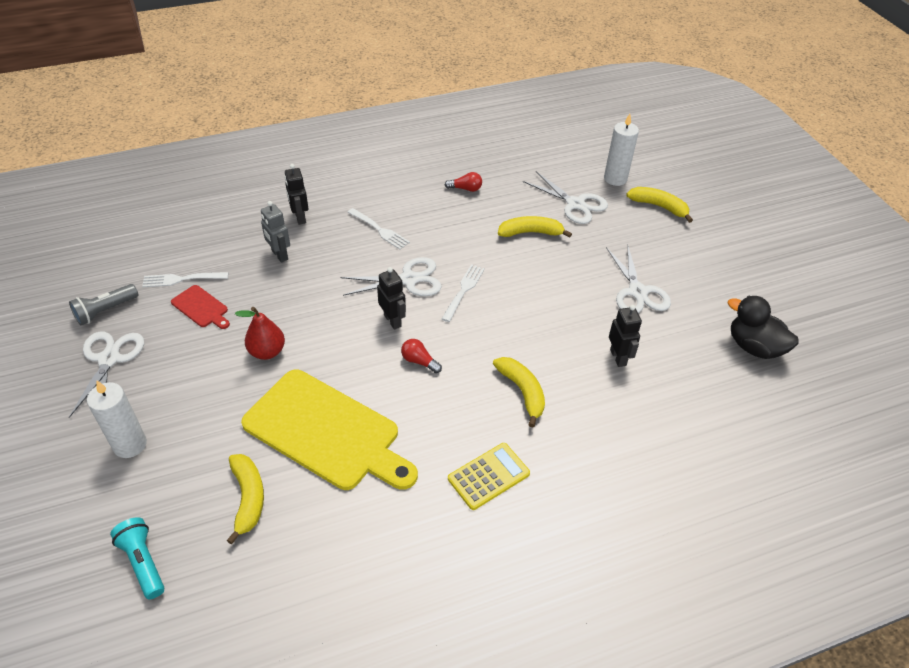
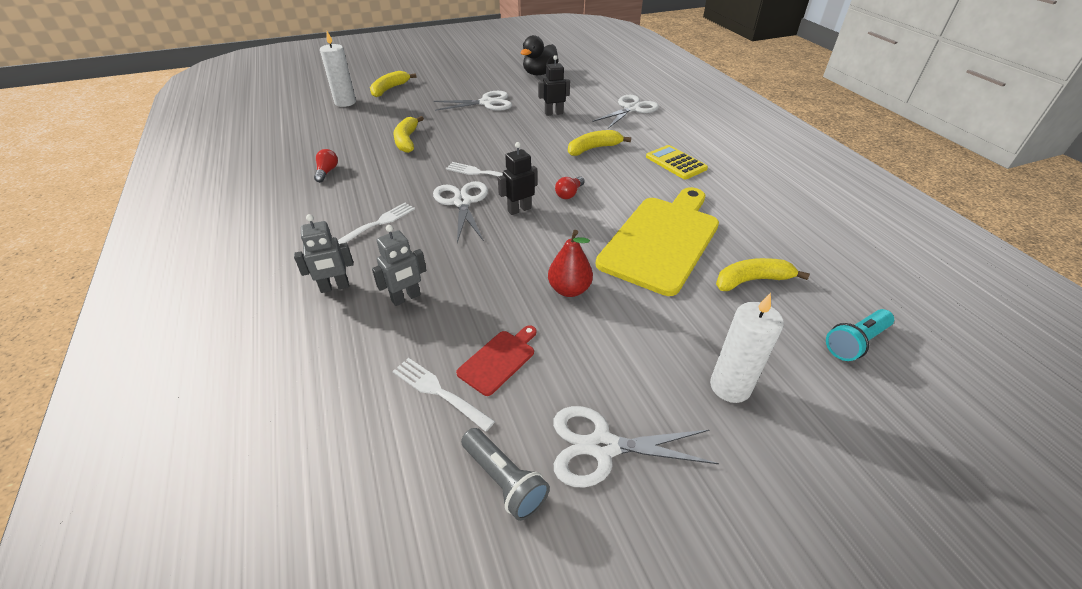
camera: 90 degrees left, 5 degrees down
white fork [142,272,228,287] -> white fork turned 135 degrees clockwise [393,358,495,432]
black robot [284,164,309,225] -> grey robot [294,214,354,293]
white scissors [523,171,608,224] -> white scissors moved to [592,95,659,128]

